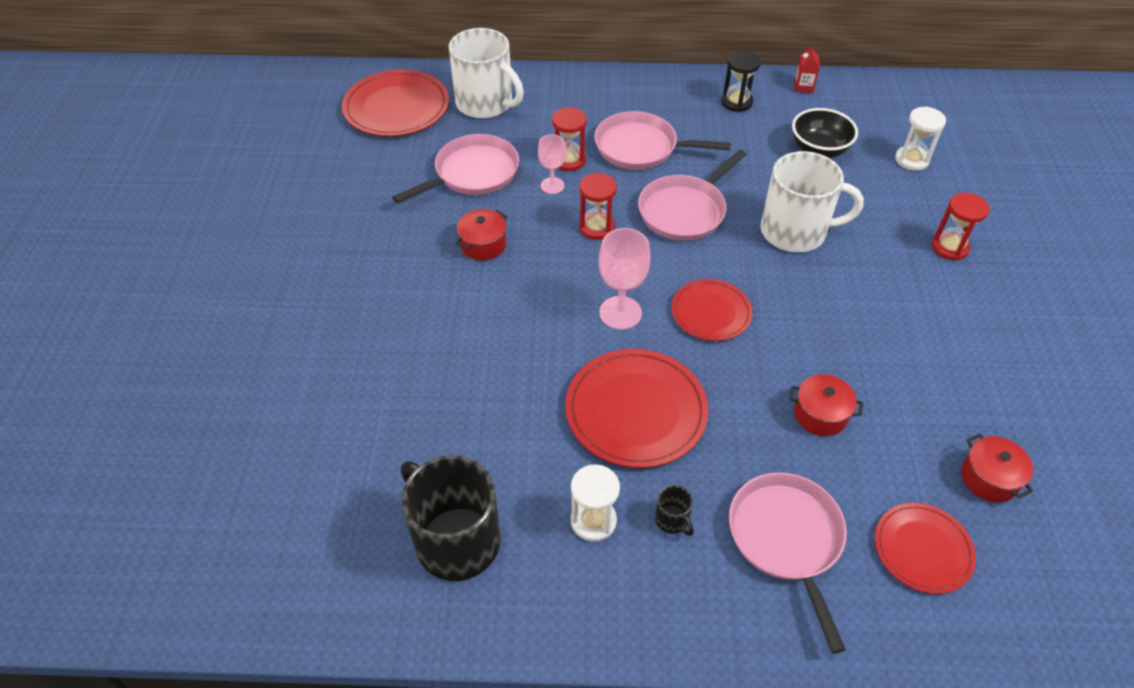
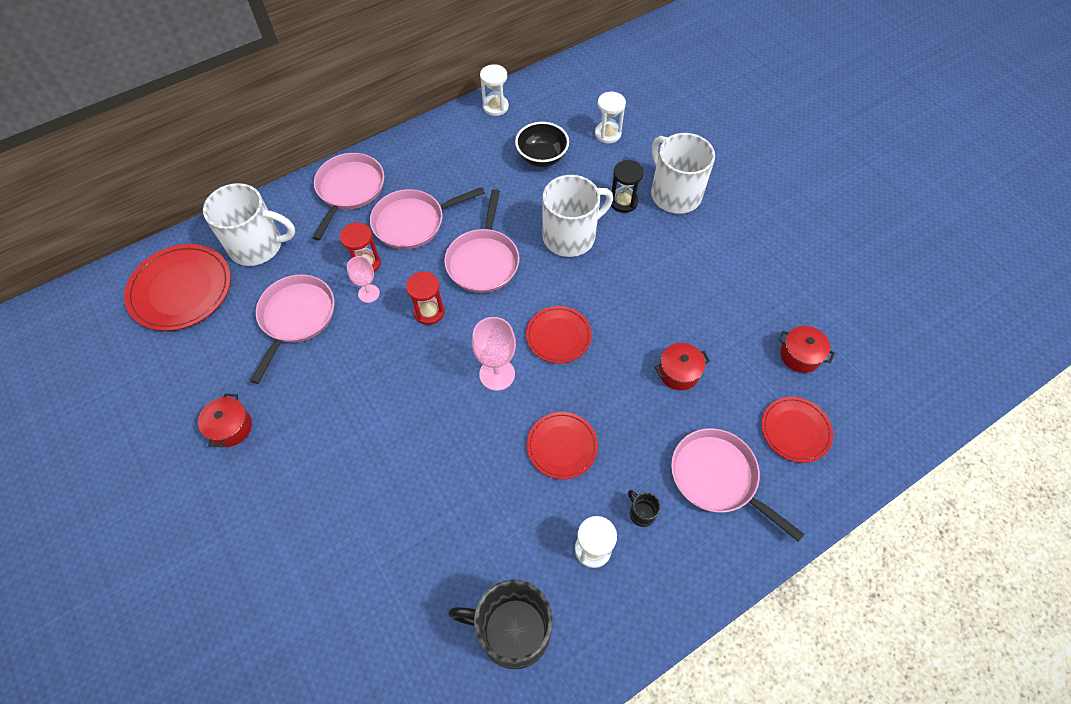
camera: 35 degrees left, 10 degrees up
red pot [456,209,507,261] -> red pot moved to [198,393,252,447]
red plate [565,349,708,468] -> red plate [527,412,598,479], size x0.62
black mug [655,485,694,536] -> black mug turned 150 degrees counterclockwise [628,490,661,527]
black hourglass [721,51,761,112] -> black hourglass moved to [611,160,644,213]
red carton [794,45,820,93] -> white hourglass [480,64,509,116]
red hourglass [932,193,990,260] -> white mug [651,133,715,214]
none -> pink pan [312,153,384,240]

